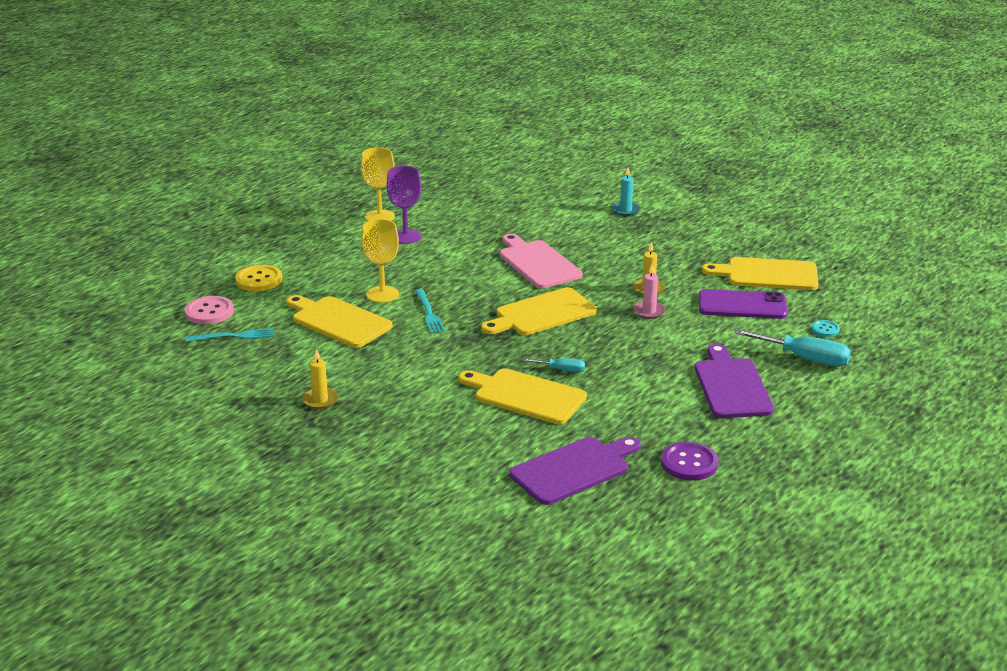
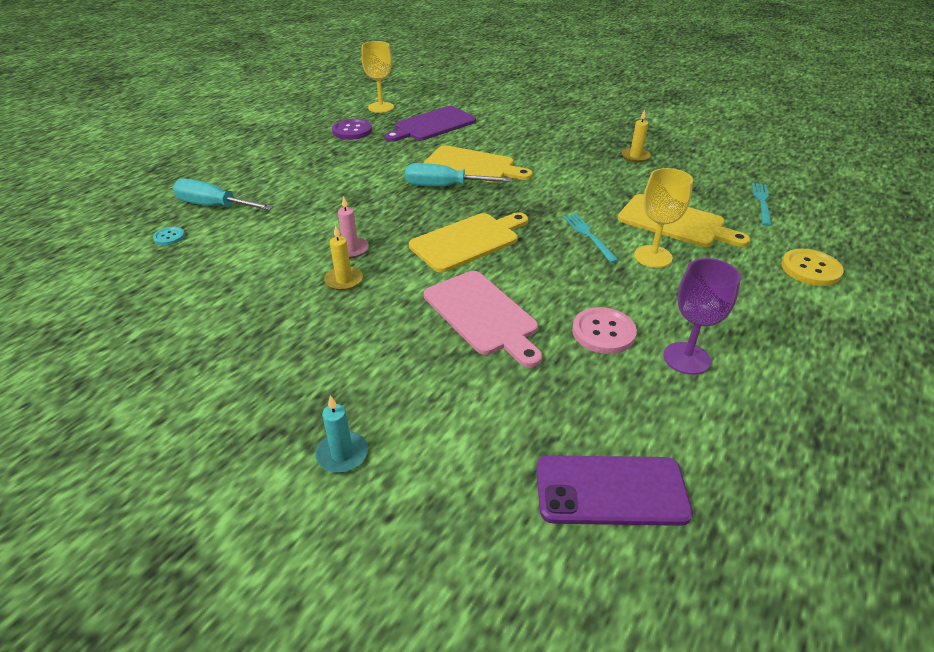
camera: 175 degrees right, 10 degrees up
pink button [185,296,234,325] -> pink button moved to [572,307,637,354]
turquoise fork [185,328,274,342] -> turquoise fork turned 120 degrees clockwise [752,183,772,226]
yellow goblet [361,147,395,221] -> yellow goblet moved to [361,41,394,113]
turquoise screwdriver [523,358,585,372] -> turquoise screwdriver [405,163,512,186], size x1.88
purple cutting board [695,344,774,418] -> none
purple phone [699,289,787,319] -> purple phone moved to [536,455,693,526]
yellow cutting board [702,257,819,290] -> none

